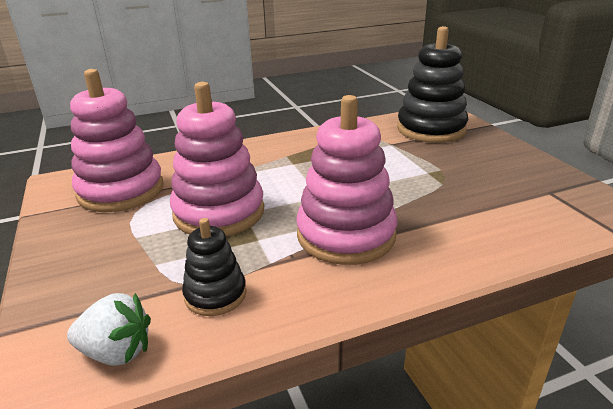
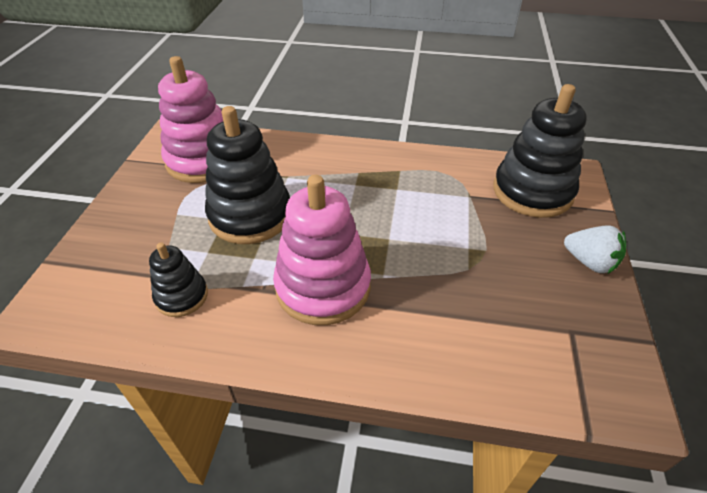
camera: 30 degrees right, 15 degrees up
white strawberry [67,293,151,366] -> white strawberry moved to [564,225,626,274]
pink stacking toy [170,82,264,236] -> black stacking toy [205,106,290,244]

